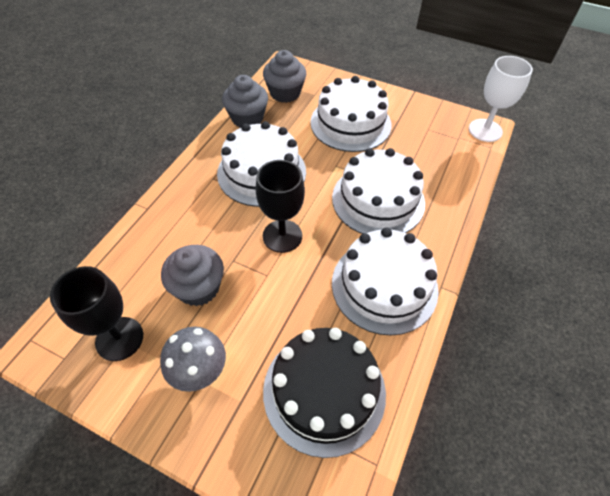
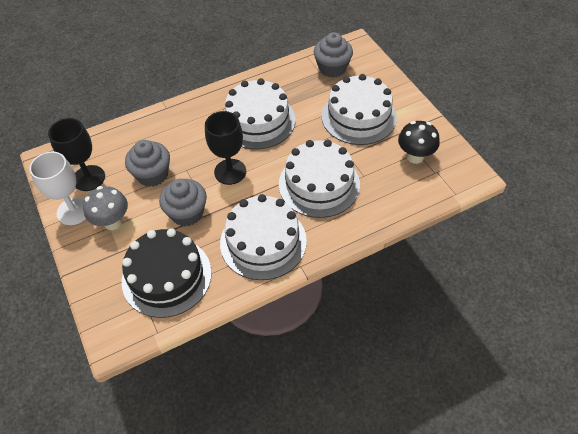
camera: 40 degrees right, 0 degrees up
grey cupcake [222,75,268,128] -> grey cupcake moved to [159,179,207,226]
white goblet [469,56,533,142] -> white goblet moved to [29,152,86,225]
none -> black mushroom [398,121,440,164]

